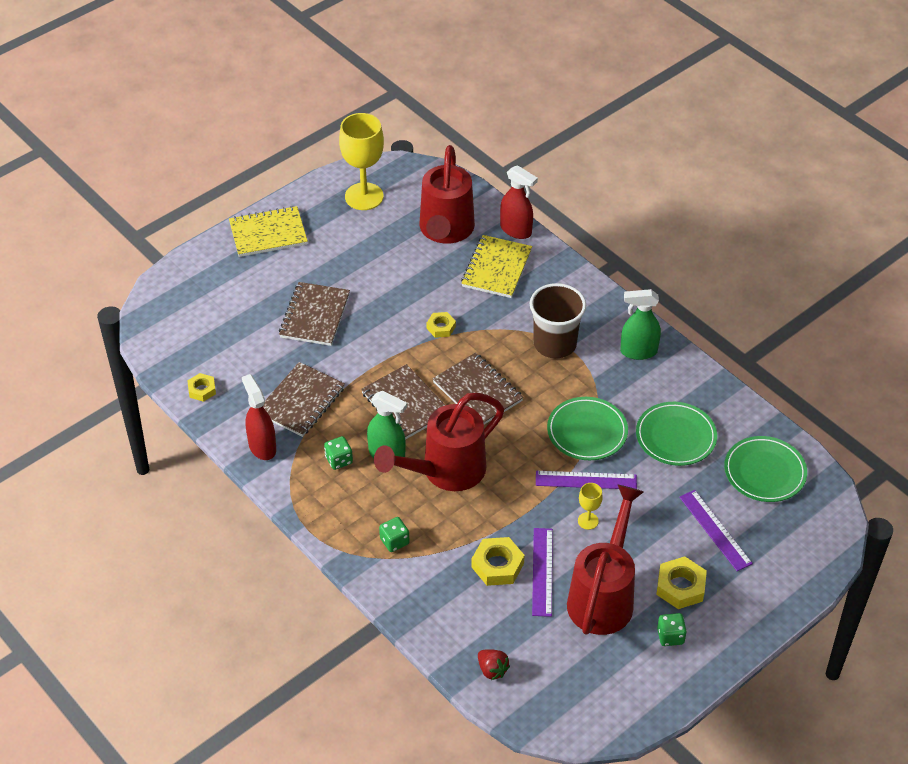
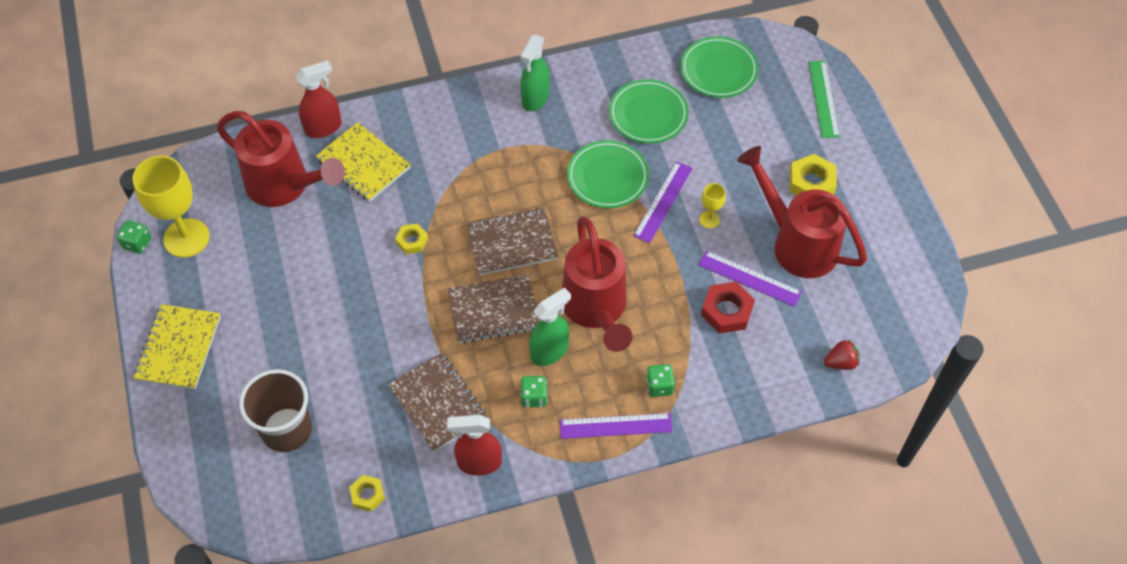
camera: 65 degrees left, 10 degrees up
brown notebook [279,282,350,346] -> none
yellow nut [471,537,525,586] -> red nut [701,282,755,333]
brown cup [530,283,586,358] -> brown cup moved to [239,369,312,452]
green dice [657,613,687,646] -> green dice moved to [117,220,151,254]
purple ruler [679,490,753,571] -> purple ruler moved to [560,413,673,439]
none -> green ruler [809,61,840,138]

